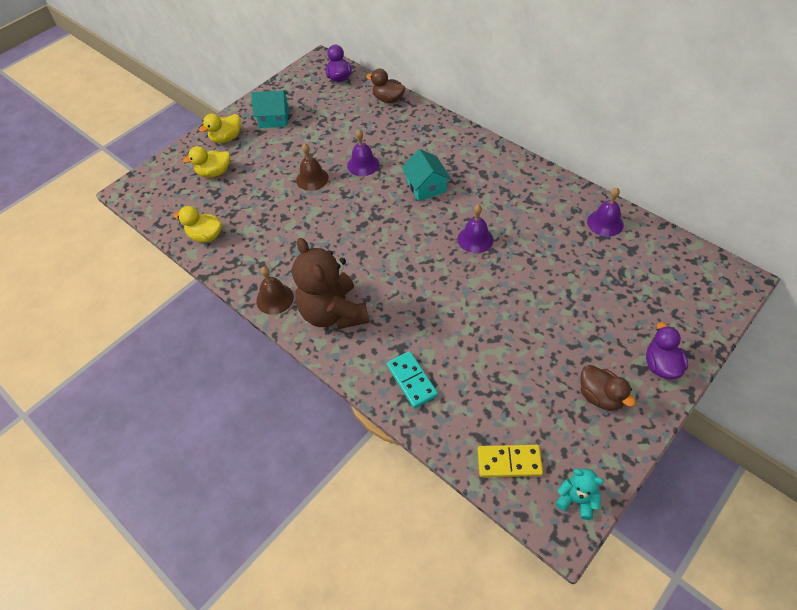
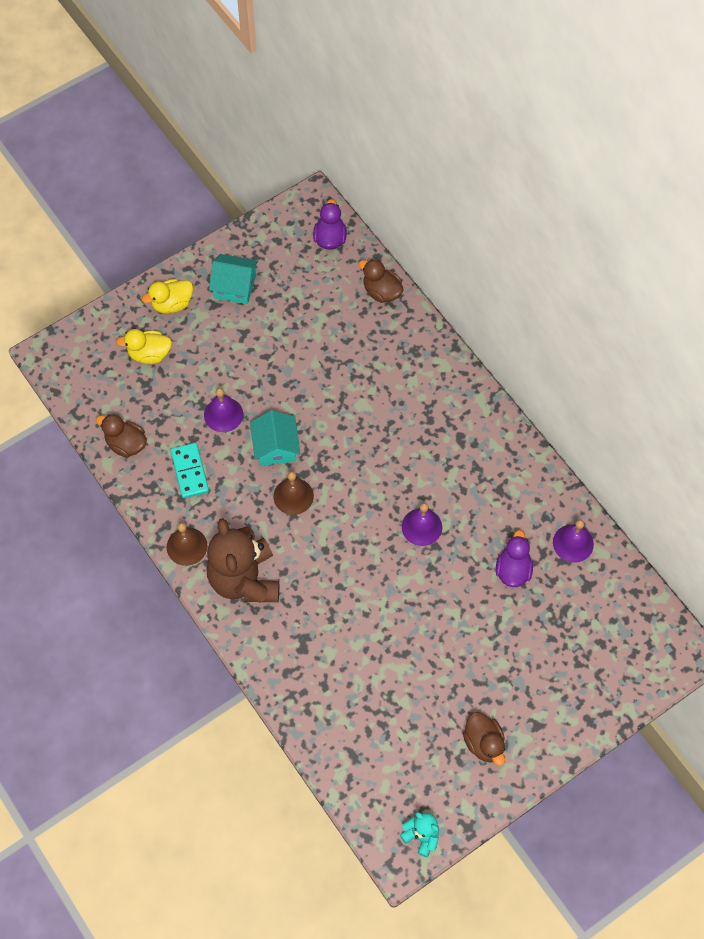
camera: 10 degrees right, 10 degrees up
yellow duck [174,206,222,243] -> brown duck [96,414,147,457]
brown bell [296,144,329,191] -> brown bell moved to [273,471,314,515]
purple bell [347,129,379,176] -> purple bell moved to [204,388,243,432]
turquoise domino [387,351,438,408] -> turquoise domino moved to [171,443,209,498]
turquoise house [402,149,451,201] -> turquoise house moved to [250,410,300,466]
yellow domino [478,445,543,477] -> none
purple duck [646,322,688,379] -> purple duck moved to [496,530,533,587]

